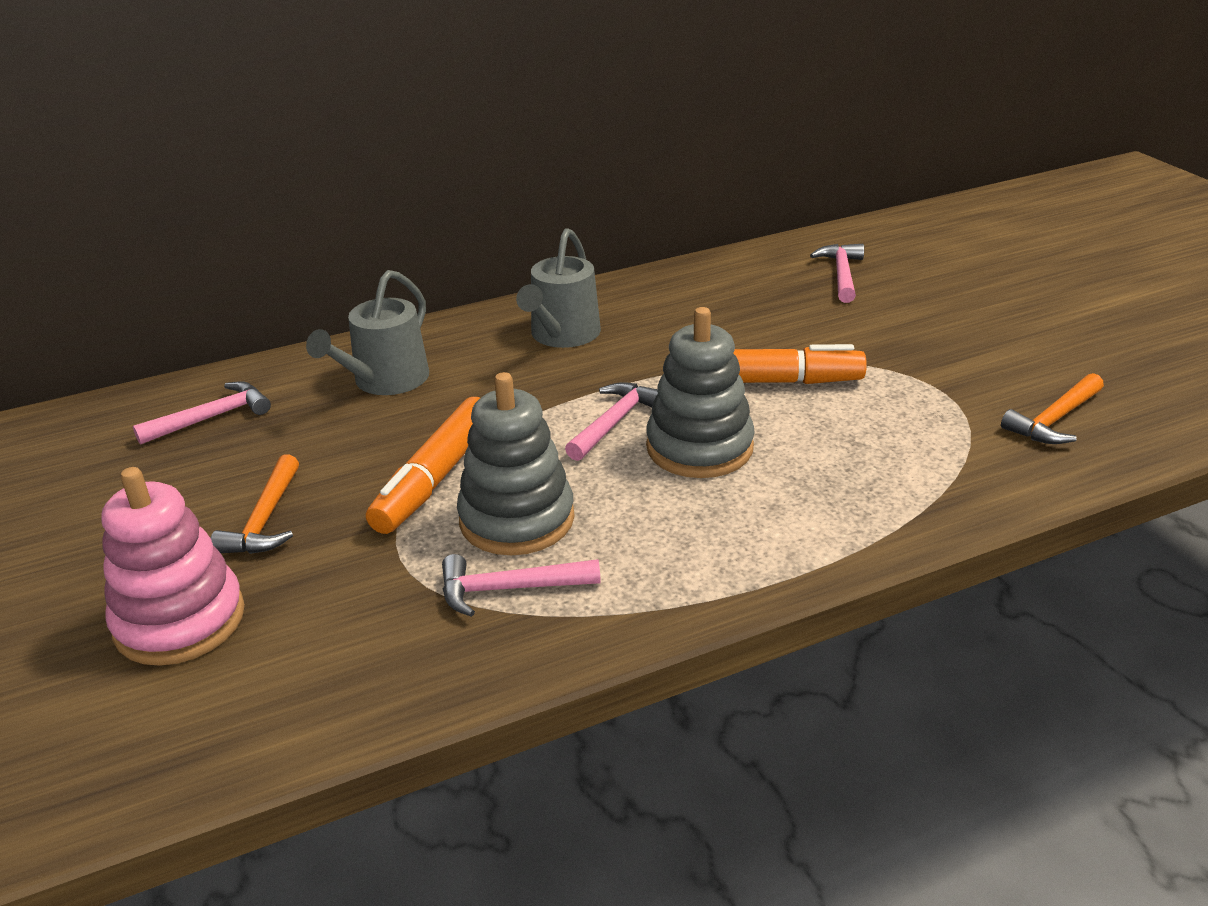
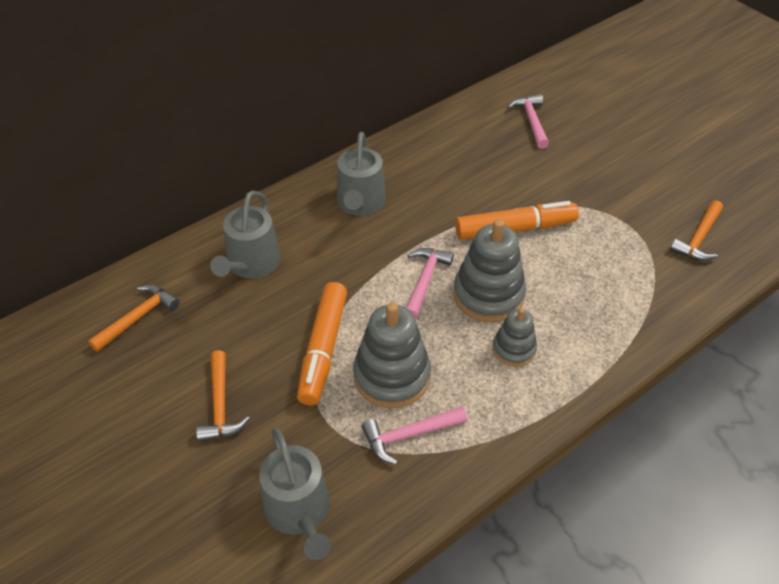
camera: 15 degrees left, 15 degrees up
pink stacking toy [101,467,245,666] -> none
pink hammer [133,381,271,445] -> orange hammer [88,284,180,352]
none -> grey watering can [259,427,331,560]
none -> grey stacking toy [493,308,537,367]

